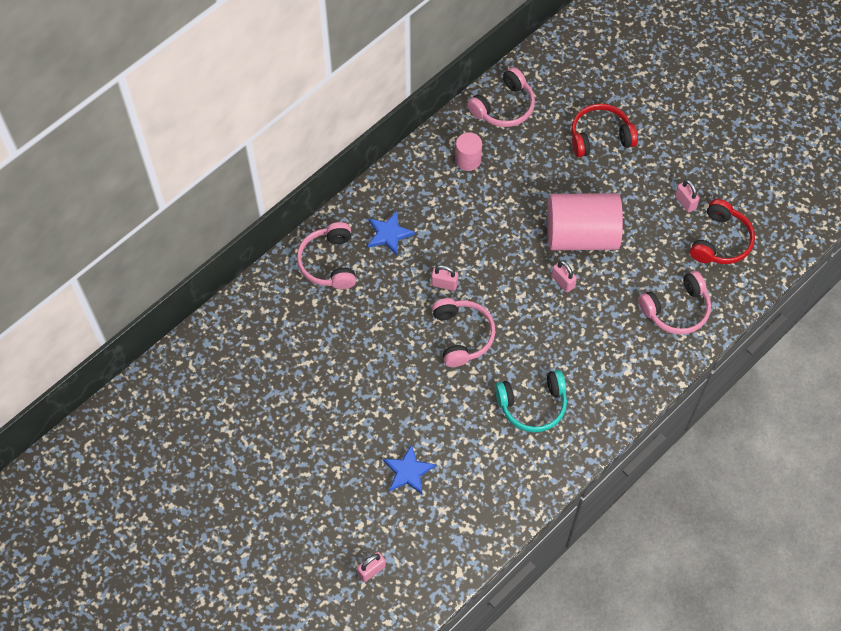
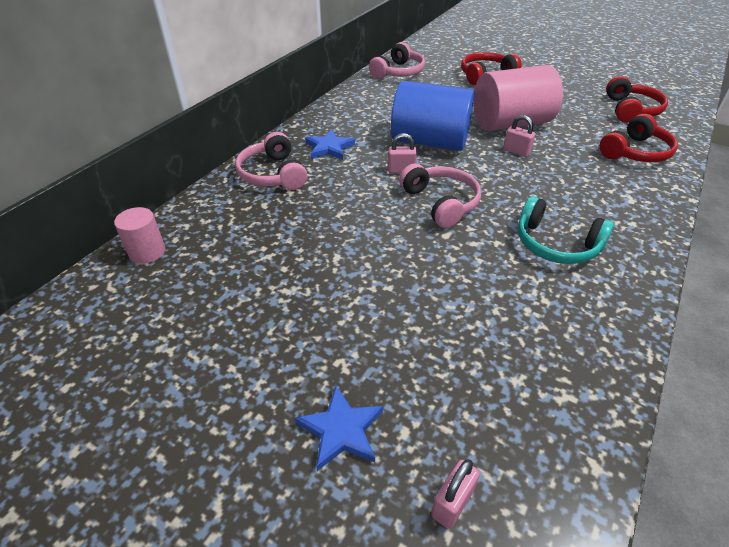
camera: 15 degrees left, 20 degrees down
blue star [383,444,436,494] -> blue star moved to [295,385,383,471]
pink cylinder [455,132,482,171] -> pink cylinder moved to [114,207,165,264]
turquoise headphones [495,370,567,432] -> turquoise headphones turned 60 degrees clockwise [518,196,614,264]
pink headphones [638,271,711,334] -> red headphones [599,114,678,162]
pink padlock [675,179,700,213] -> none
none -> blue cylinder [391,81,474,151]

